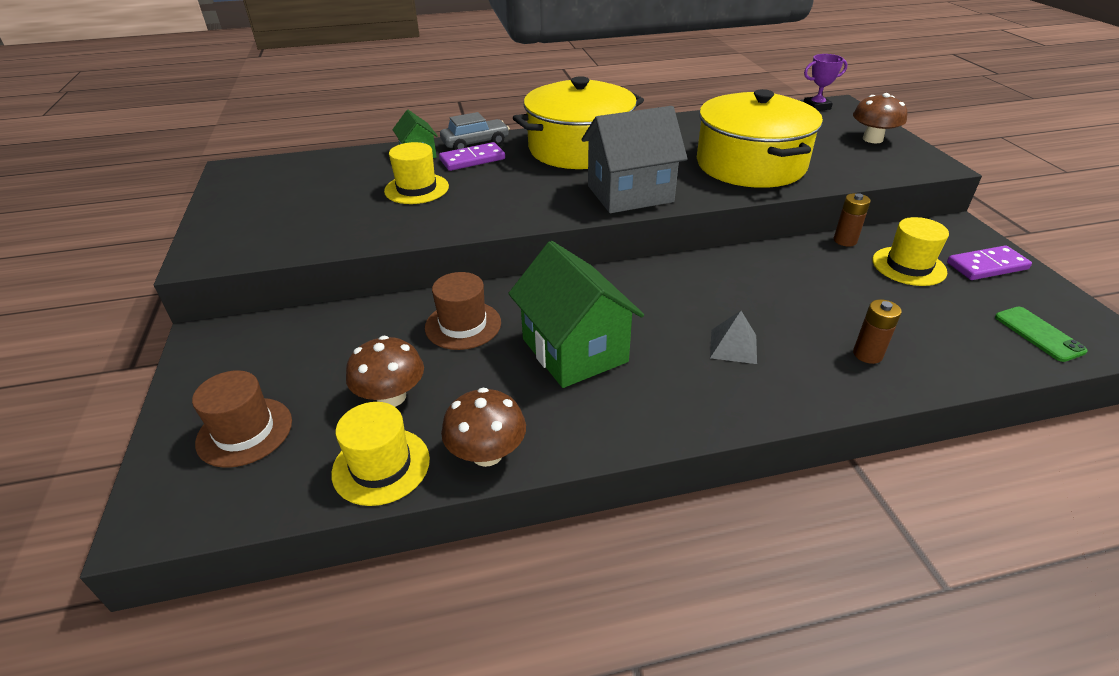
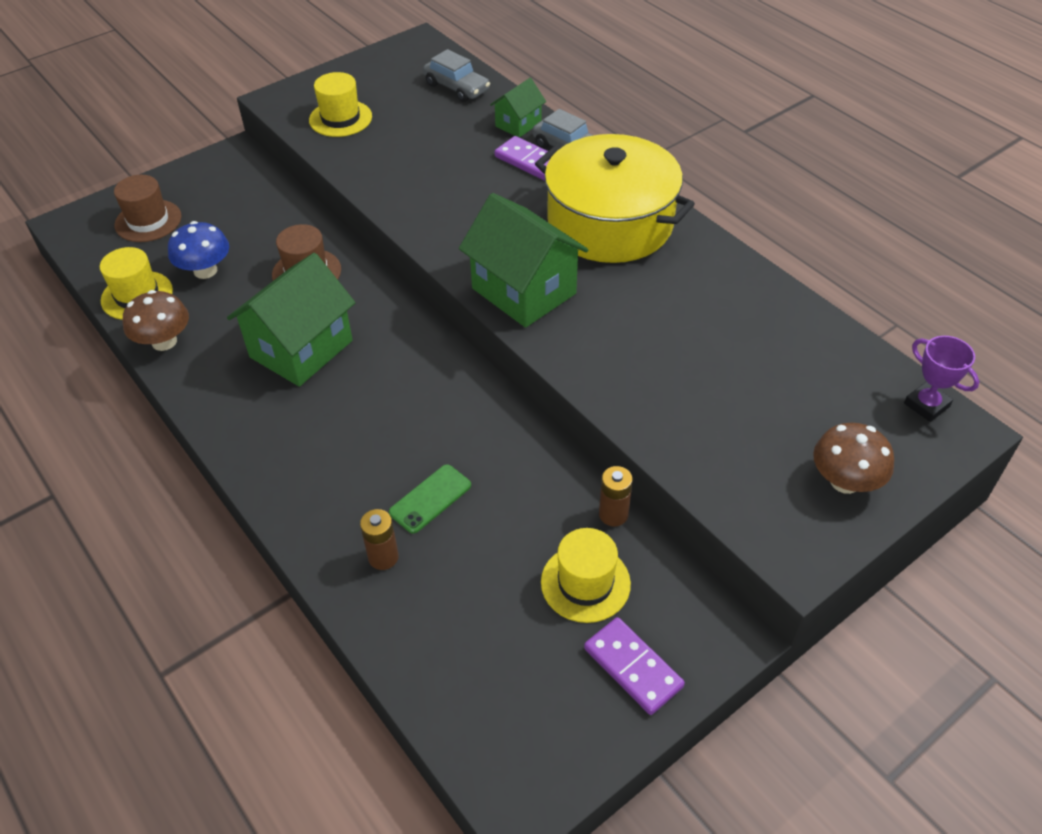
camera: 65 degrees right, 10 degrees up
brown mushroom [346,336,424,407] -> blue mushroom [168,221,229,279]
yellow hat [384,142,449,204] -> yellow hat moved to [309,72,372,137]
grey house [582,106,688,213] -> green house [459,193,588,328]
yellow pot [697,89,823,188] -> none
grey pyramid [710,311,757,364] -> none
green phone [995,307,1088,362] -> green phone moved to [389,464,471,534]
none -> grey car [423,49,490,102]

